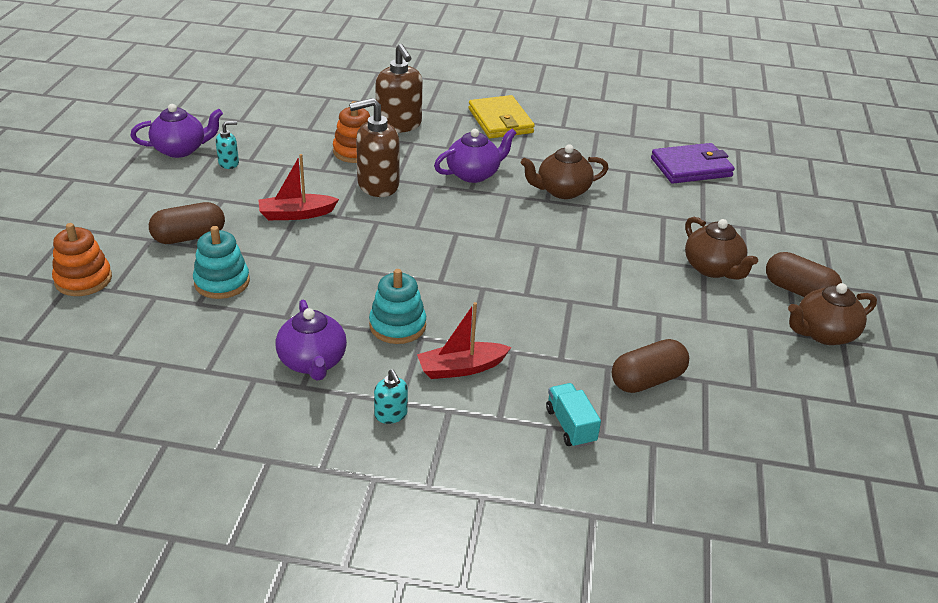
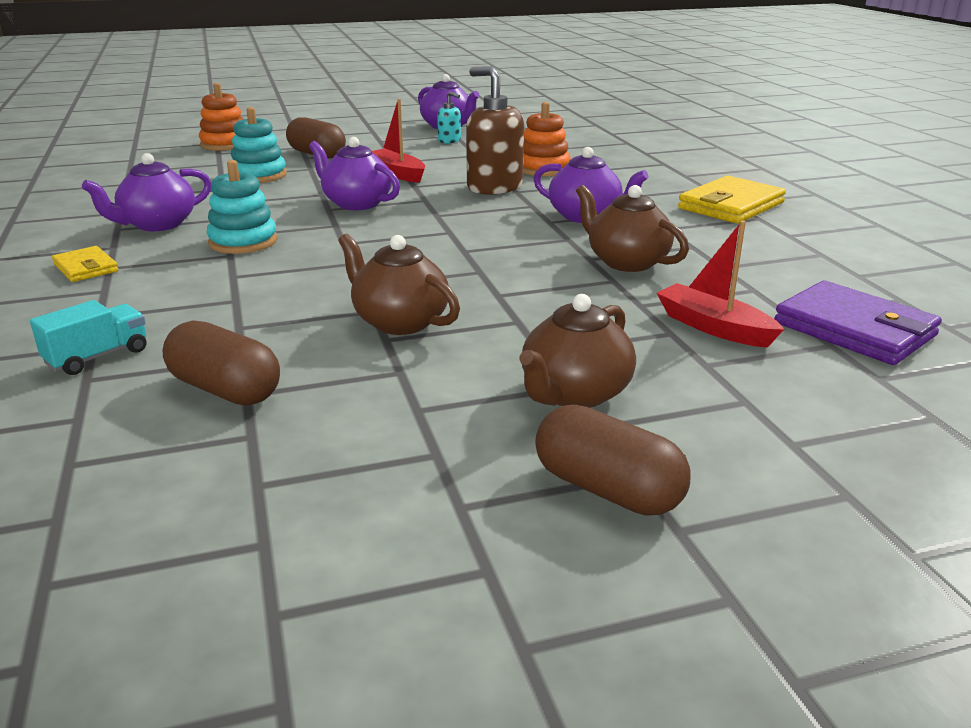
camera: 65 degrees right, 10 degrees down
turquoise soap dispenser [374,369,408,424] -> yellow wallet [52,246,118,282]
brown soap dispenser [375,44,422,133] -> none
red boat [417,302,512,379] -> red boat moved to [657,221,784,348]
brown capsule [766,252,842,297] -> brown capsule turned 60 degrees counterclockwise [535,405,691,516]
brown teapot [788,283,877,345] -> brown teapot moved to [338,233,460,335]
none -> purple teapot [309,137,400,210]

